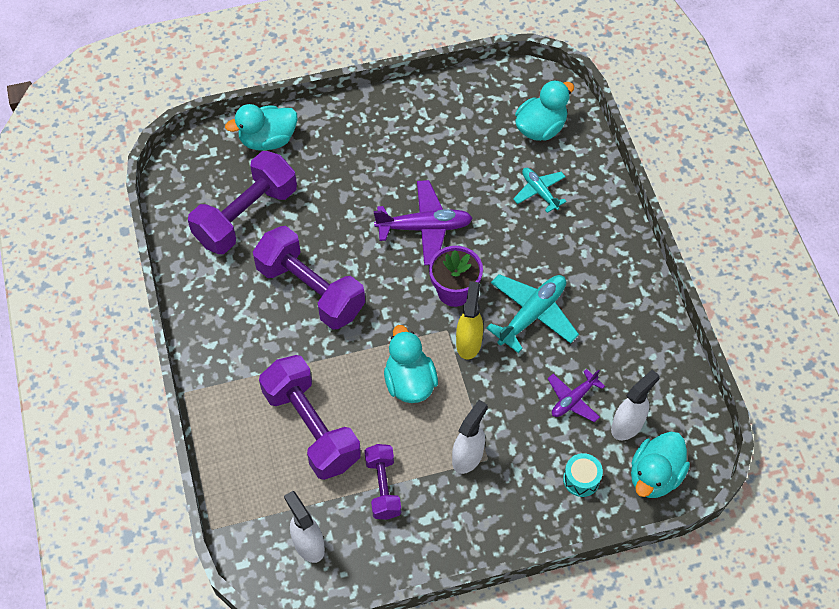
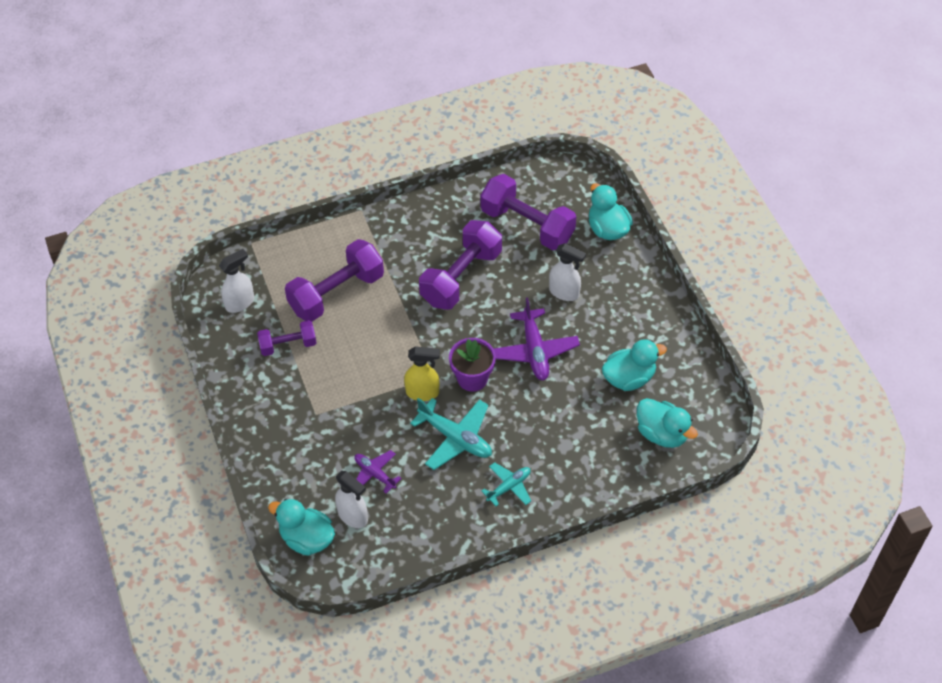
camera: 85 degrees right, 5 degrees down
turquoise duck [384,325,438,403] -> turquoise duck moved to [602,339,667,391]
white spray bottle [452,400,488,474] -> white spray bottle moved to [549,243,586,301]
turquoise plane [513,168,567,213] -> turquoise plane moved to [482,462,531,506]
turquoise drum [563,453,603,497] -> none

